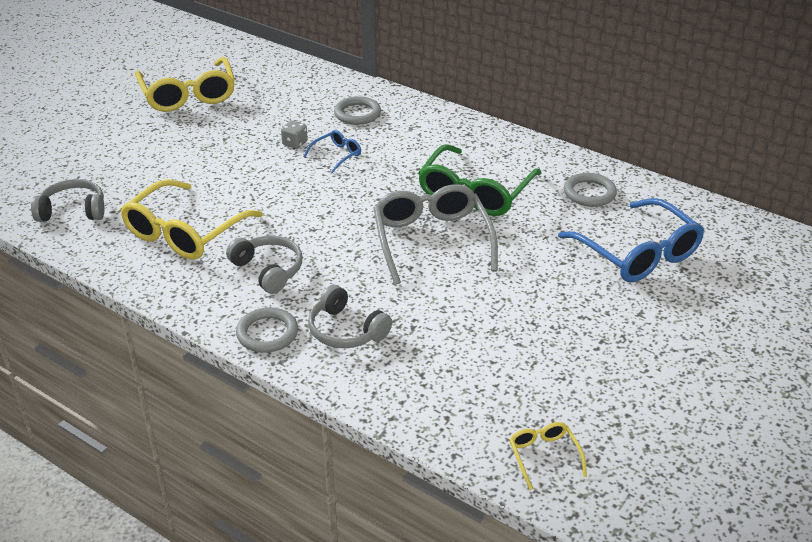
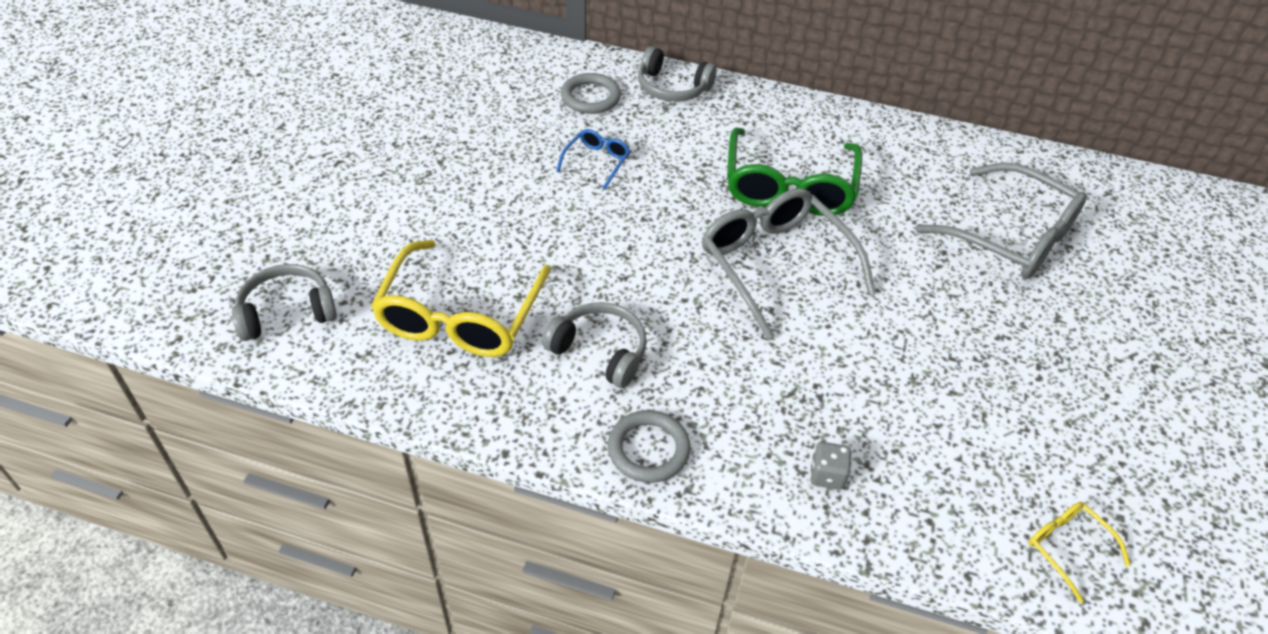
camera: 20 degrees left, 10 degrees up
yellow glasses [135,57,235,112] -> none
grey dice [281,121,308,149] -> grey dice moved to [810,442,852,490]
grey headphones [308,285,392,348] -> grey headphones moved to [638,46,717,102]
blue glasses [558,198,704,282] -> grey glasses [915,162,1087,279]
grey ring [564,173,617,207] -> none

